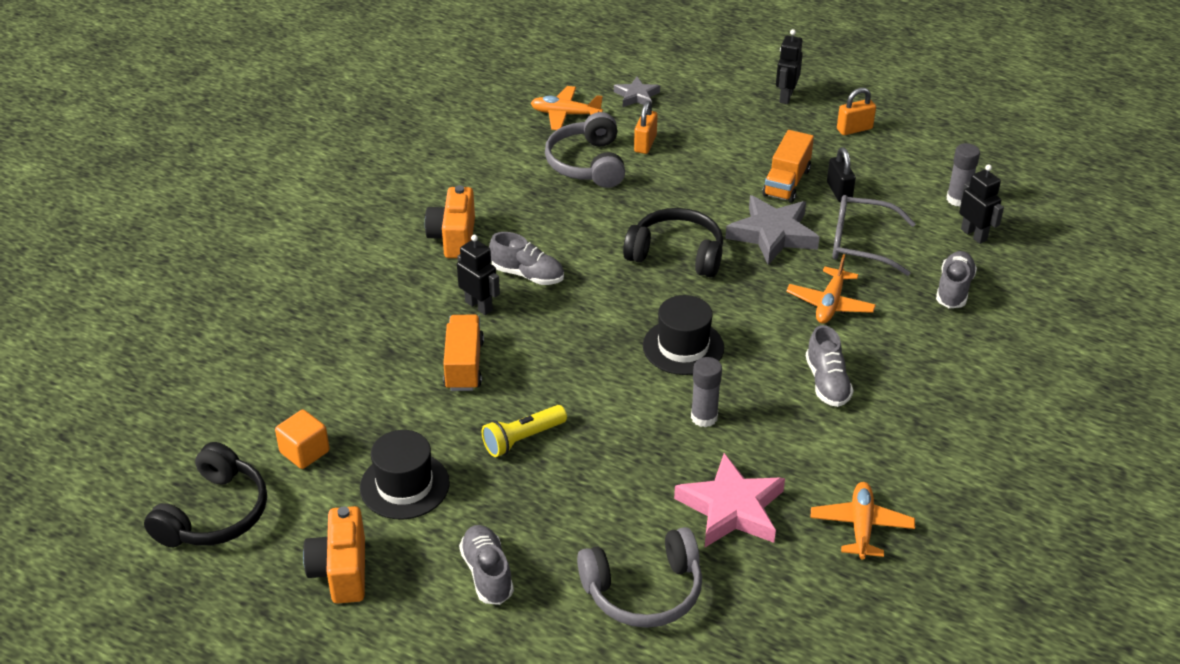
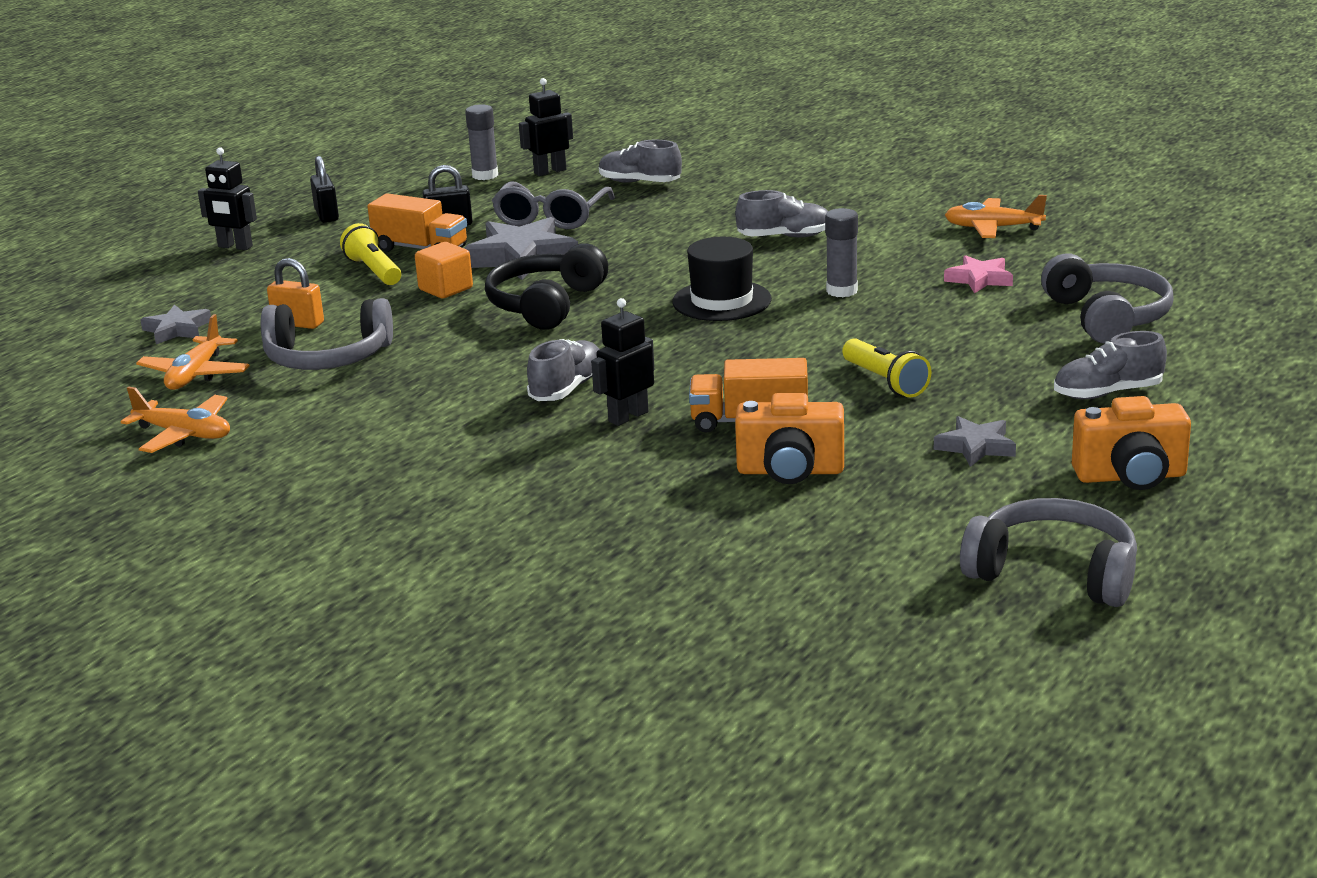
camera: 85 degrees left, 15 degrees down
black headphones [144,442,267,547] -> grey headphones [960,498,1137,607]
orange cube [275,410,330,469] -> orange cube moved to [415,242,473,298]
black hat [360,430,450,519] -> grey star [934,416,1016,467]
orange camera [425,185,475,258] -> orange camera moved to [735,393,844,484]
pink star [674,453,785,547] -> pink star [944,255,1013,293], size x0.56
orange plane [786,254,876,324] -> orange plane moved to [121,386,230,453]
orange padlock [837,88,876,135] -> black padlock [310,156,339,222]
none -> yellow flashlight [340,223,401,285]

